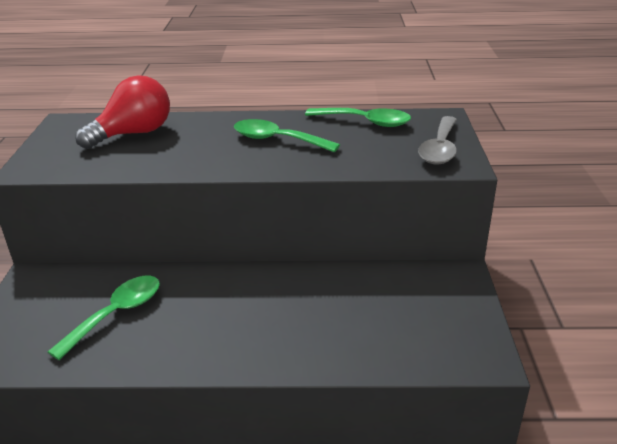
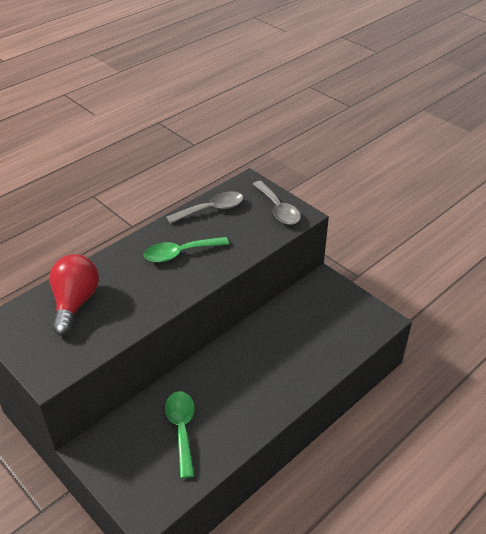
camera: 45 degrees left, 10 degrees up
green spoon [305,108,411,127] -> grey spoon [166,191,244,224]

